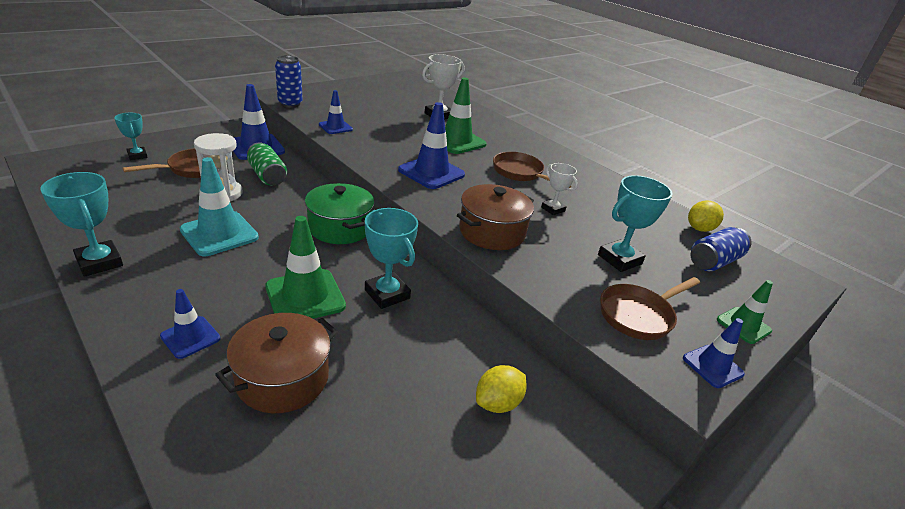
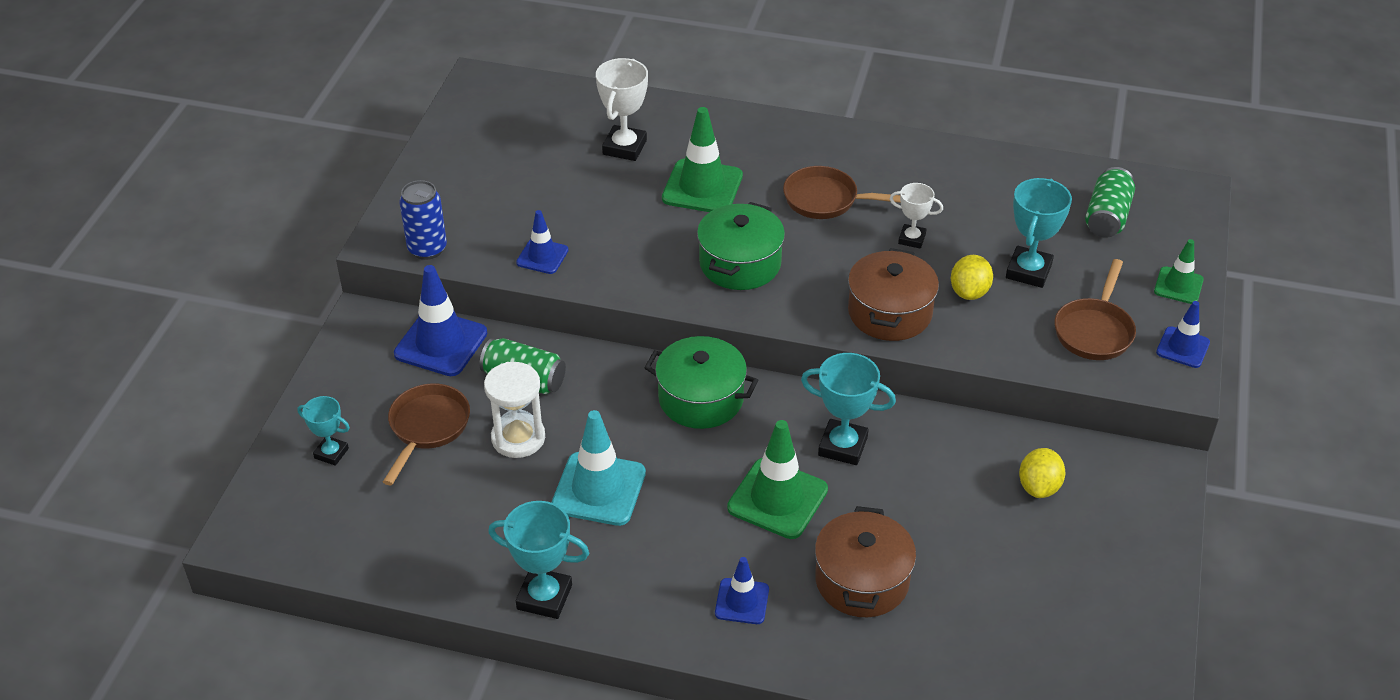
camera: 30 degrees left, 10 degrees up
blue traffic cone [398,102,465,189] -> green pot [697,202,785,290]
yellow lemon [688,200,724,232] -> yellow lemon moved to [951,255,993,300]
blue can [691,227,751,271] -> green can [1085,167,1135,238]

